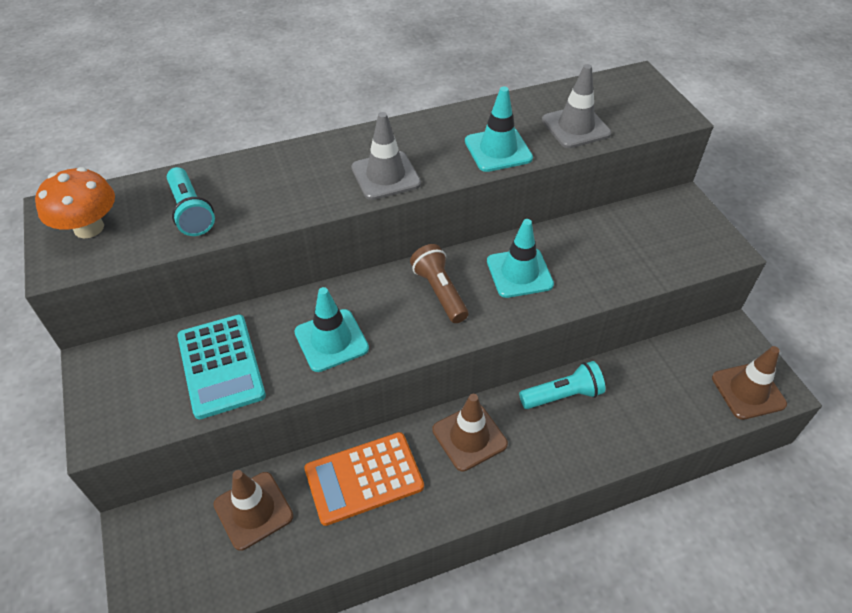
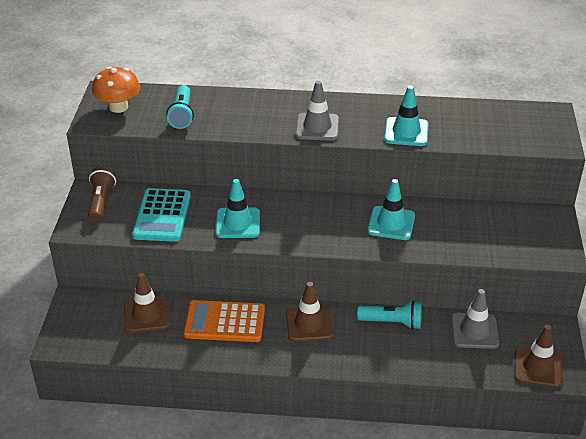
camera: 25 degrees right, 10 degrees down
brown flashlight [410,244,468,323] -> brown flashlight moved to [88,166,116,222]
grey traffic cone [542,64,611,148] -> grey traffic cone moved to [451,289,499,349]

